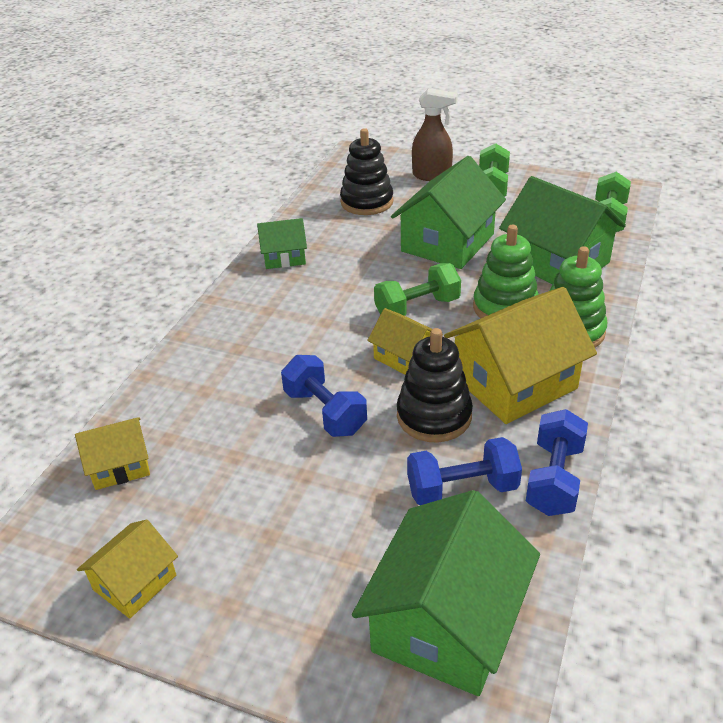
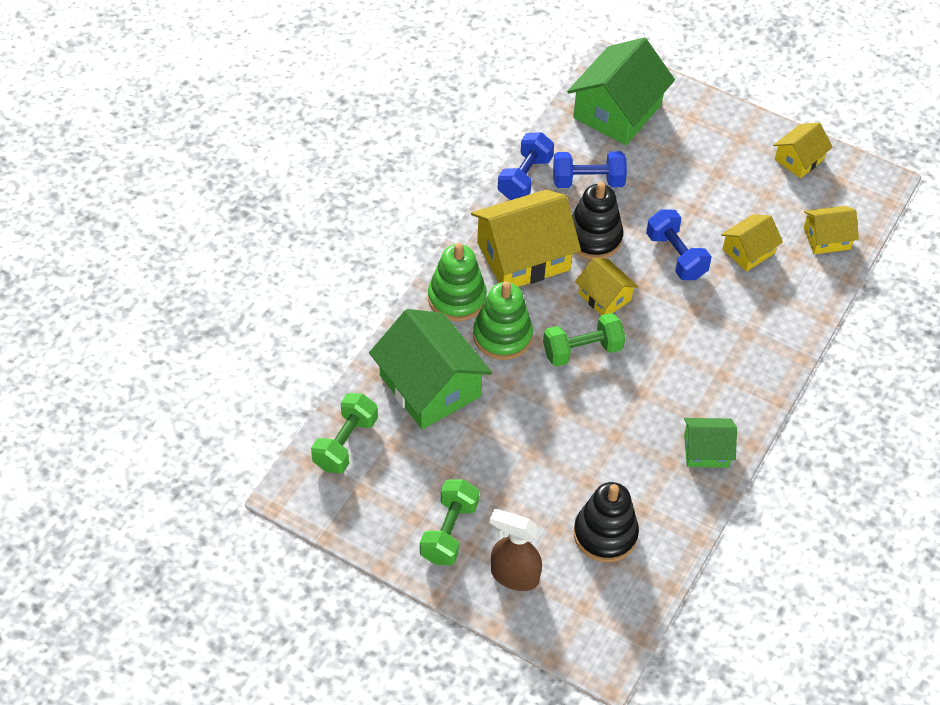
camera: 175 degrees left, 15 degrees up
green house [391,156,506,269] -> none
none -> yellow house [721,214,783,272]

